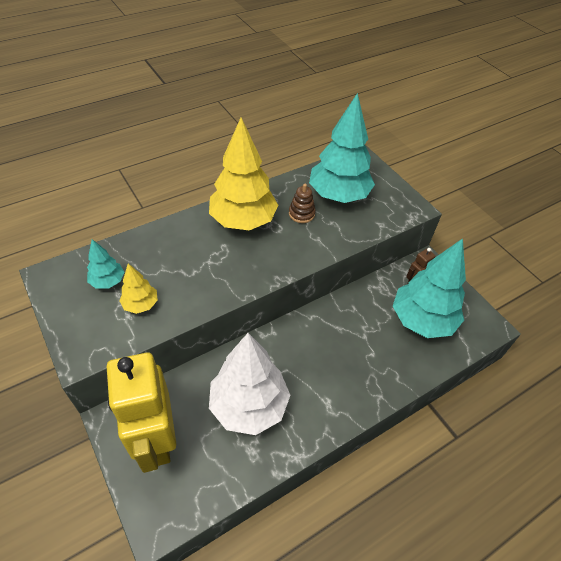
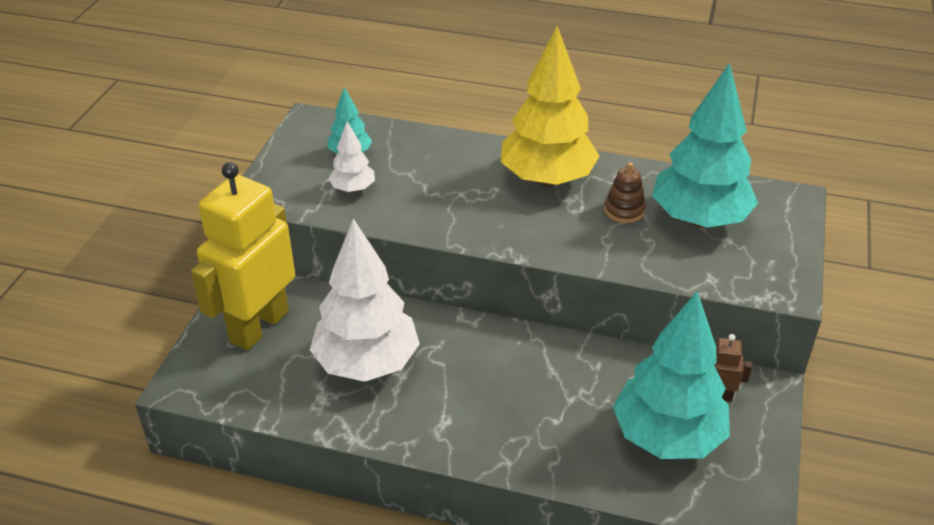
camera: 50 degrees right, 10 degrees down
yellow tree [119,263,158,314] -> white tree [328,122,375,193]

